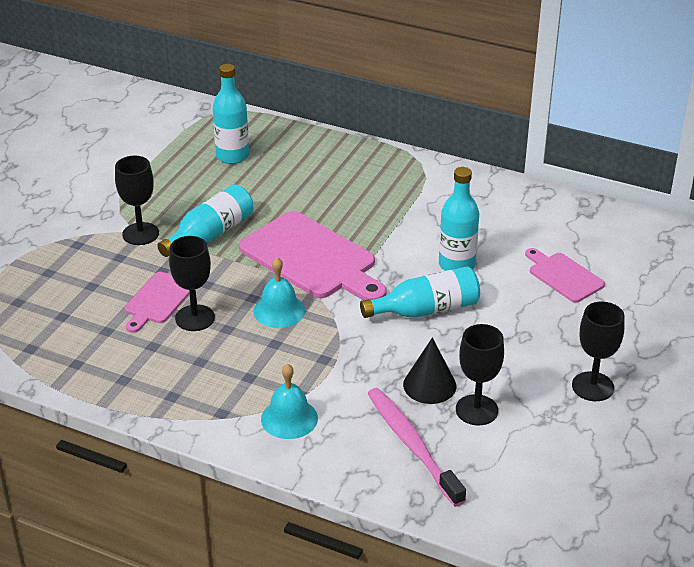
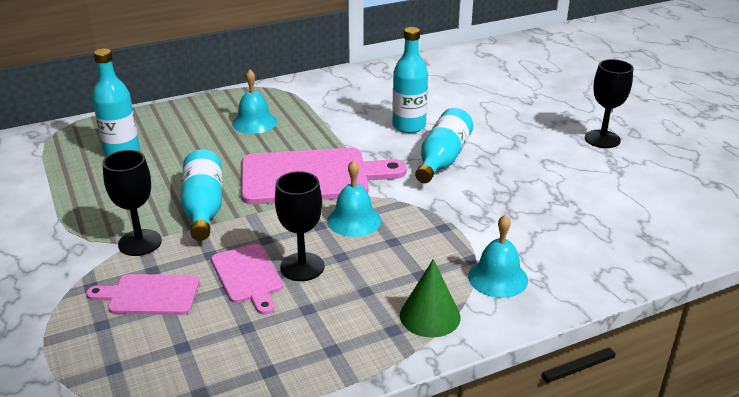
camera: 50 degrees left, 5 degrees down
pink toothbrush [367,388,466,507] -> none
black cone [403,338,456,404] -> none
black goblet [456,324,504,426] -> none
pink cutting board [525,248,605,302] -> pink cutting board moved to [86,274,199,315]
none -> turquoise bell [232,69,277,134]
none -> green cone [400,259,461,338]

